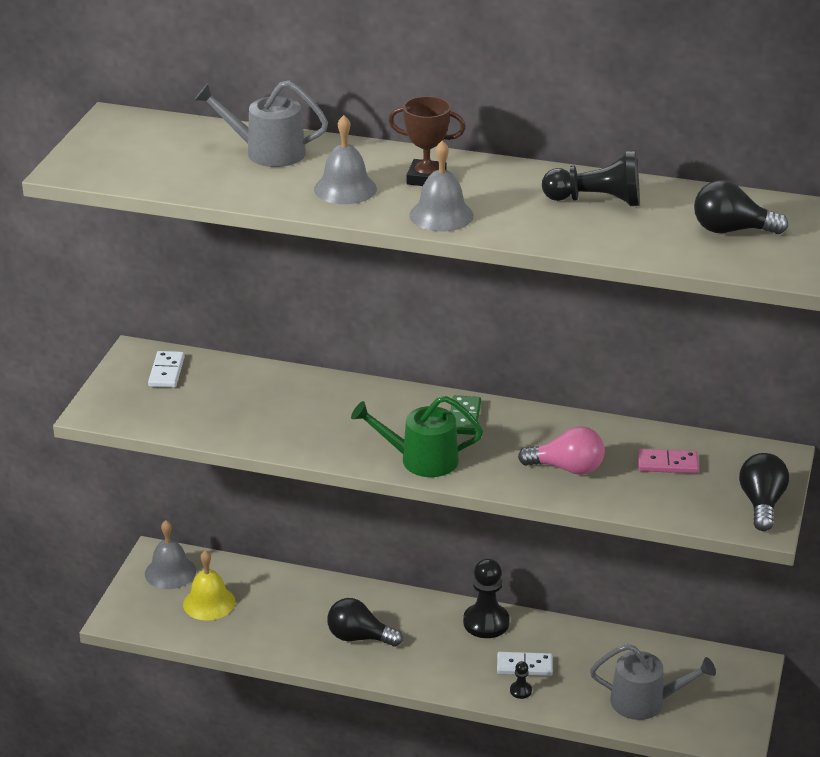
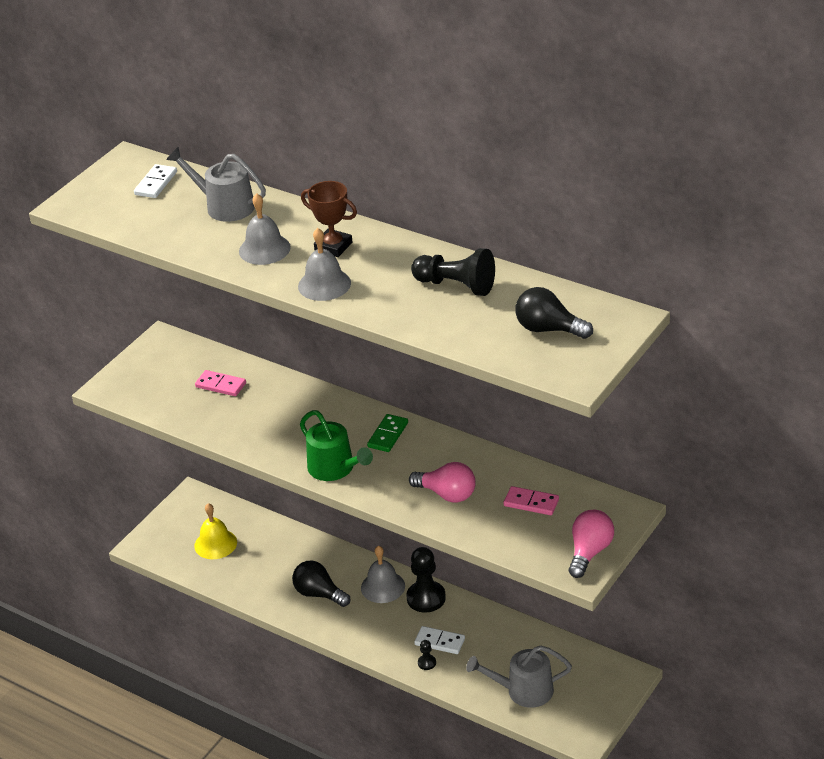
camera: 20 degrees right, 5 degrees up
grey bell [145,520,196,589] -> grey bell moved to [361,546,405,603]
white domino [148,351,185,388] -> white domino moved to [134,164,177,198]
green watering can [351,396,483,477] -> green watering can turned 150 degrees counterclockwise [300,410,373,481]
grey watering can [590,644,716,720] -> grey watering can turned 150 degrees clockwise [466,646,572,708]
black light bulb [739,453,789,531] -> pink light bulb [569,509,614,578]
none -> pink domino [195,370,246,396]

